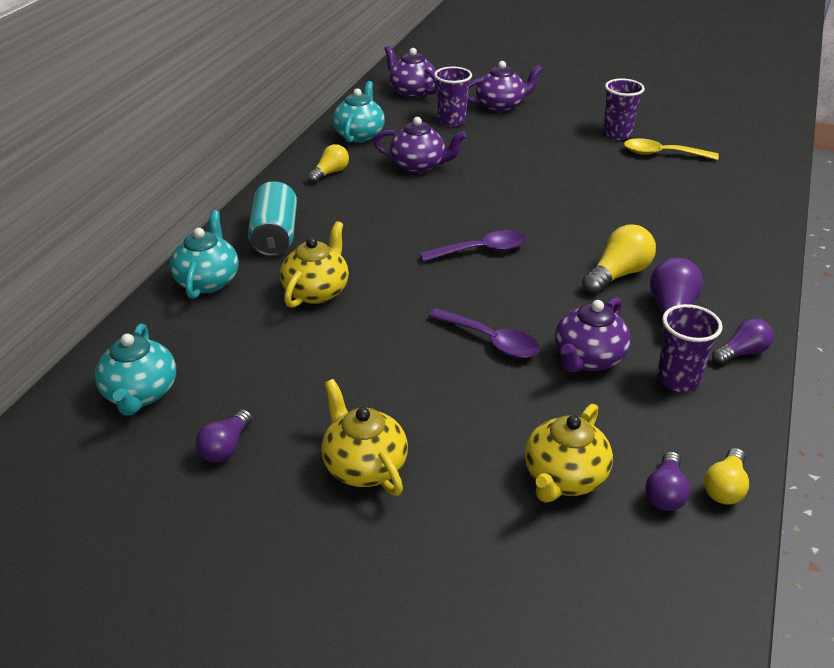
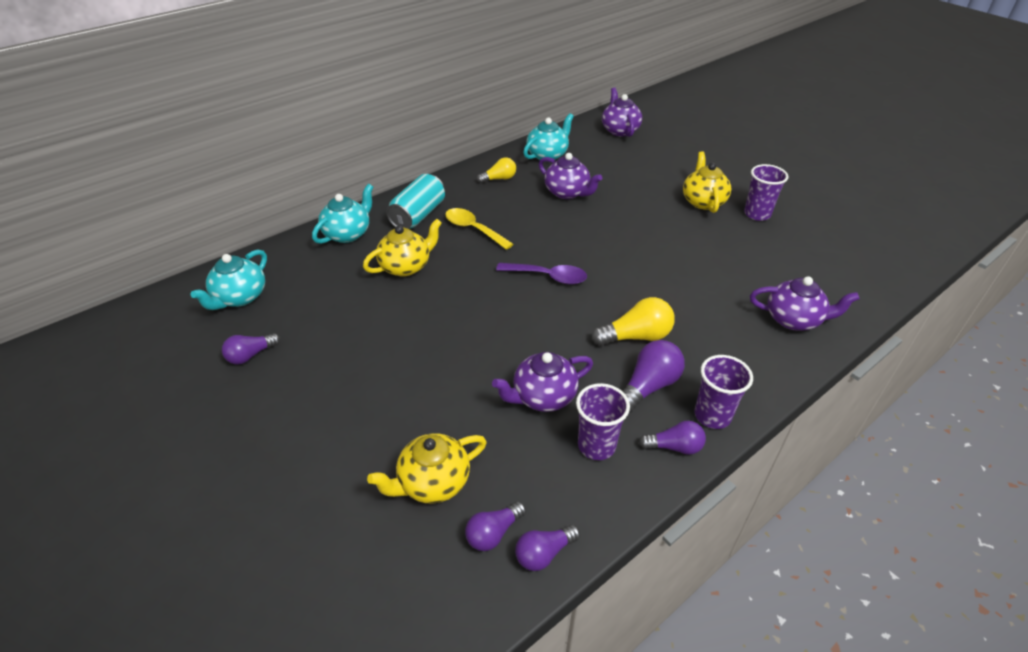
camera: 30 degrees right, 5 degrees up
yellow teapot [321,379,408,496] -> yellow teapot moved to [683,151,731,213]
purple spoon [428,308,540,358] -> none
purple cup [434,67,472,127] -> purple cup moved to [694,355,753,429]
purple teapot [468,61,543,112] -> purple teapot moved to [750,276,860,331]
yellow spoon [624,138,719,160] -> yellow spoon moved to [445,208,514,250]
yellow light bulb [704,448,749,505] -> purple light bulb [515,525,580,571]

